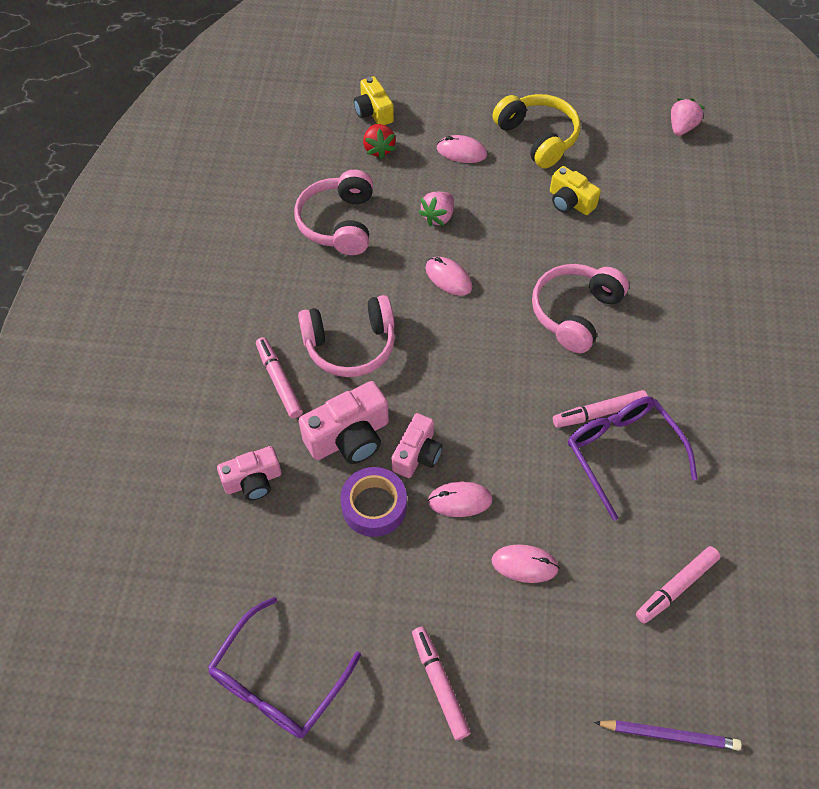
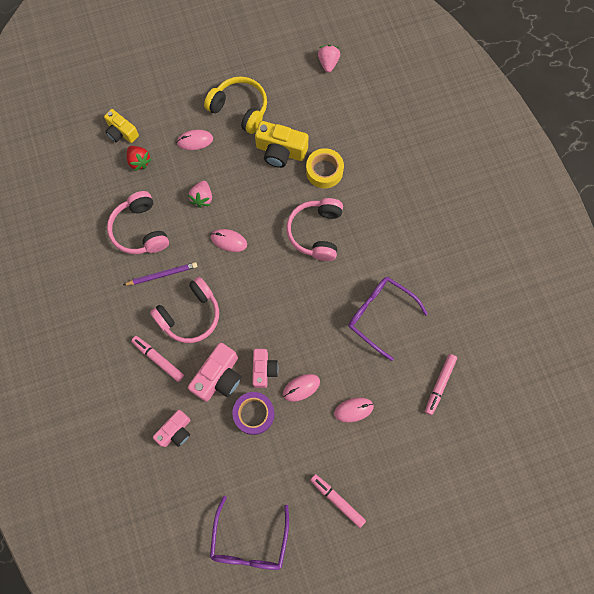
camera: 25 degrees left, 15 degrees up
yellow camera [550,166,601,215] -> yellow camera [255,121,308,168], size x1.51
pink marker [553,390,648,428] -> none
purple pencil [594,720,742,751] -> purple pencil moved to [123,262,197,285]
none -> yellow tape [306,148,344,188]

